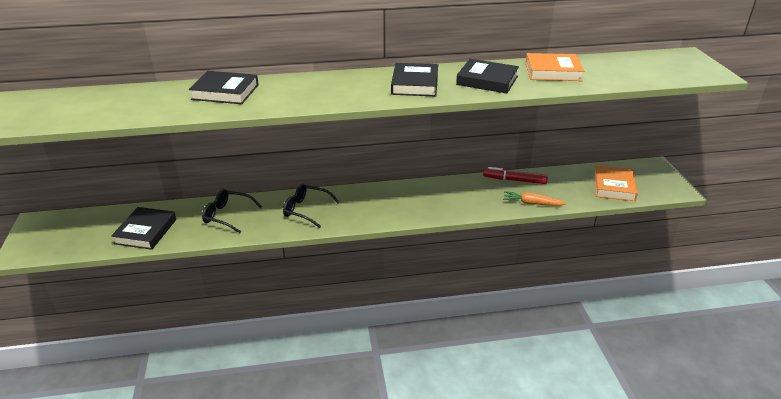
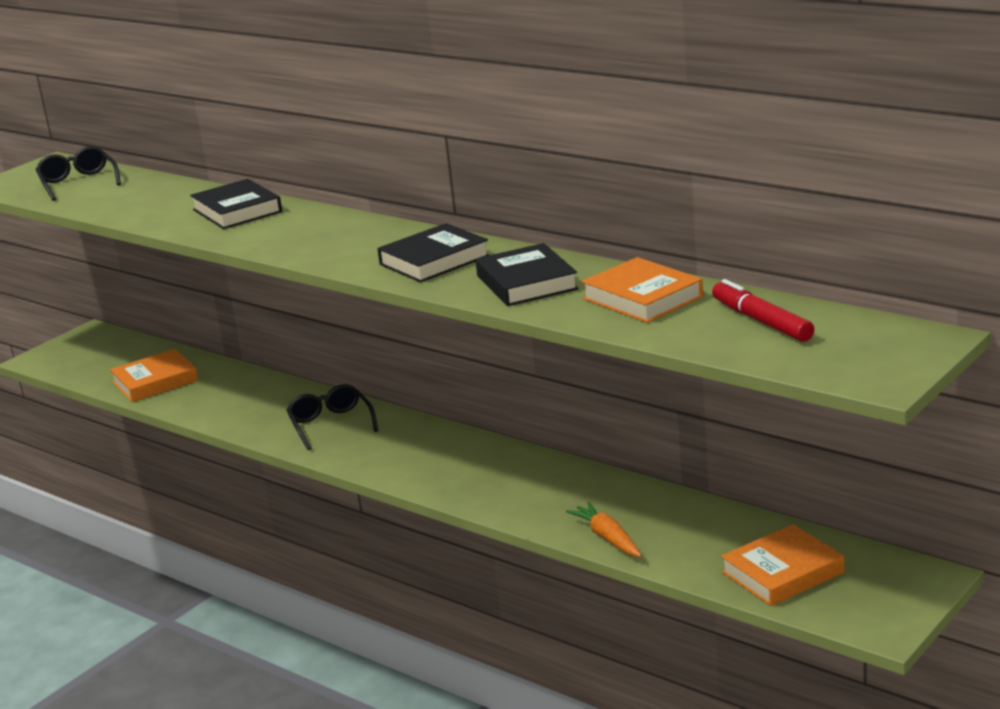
camera: 50 degrees right, 10 degrees down
black book [111,207,176,250] -> orange book [110,349,198,402]
black glasses [202,189,262,233] -> black glasses moved to [35,146,121,201]
red marker [483,167,548,184] -> red marker moved to [712,279,814,342]

